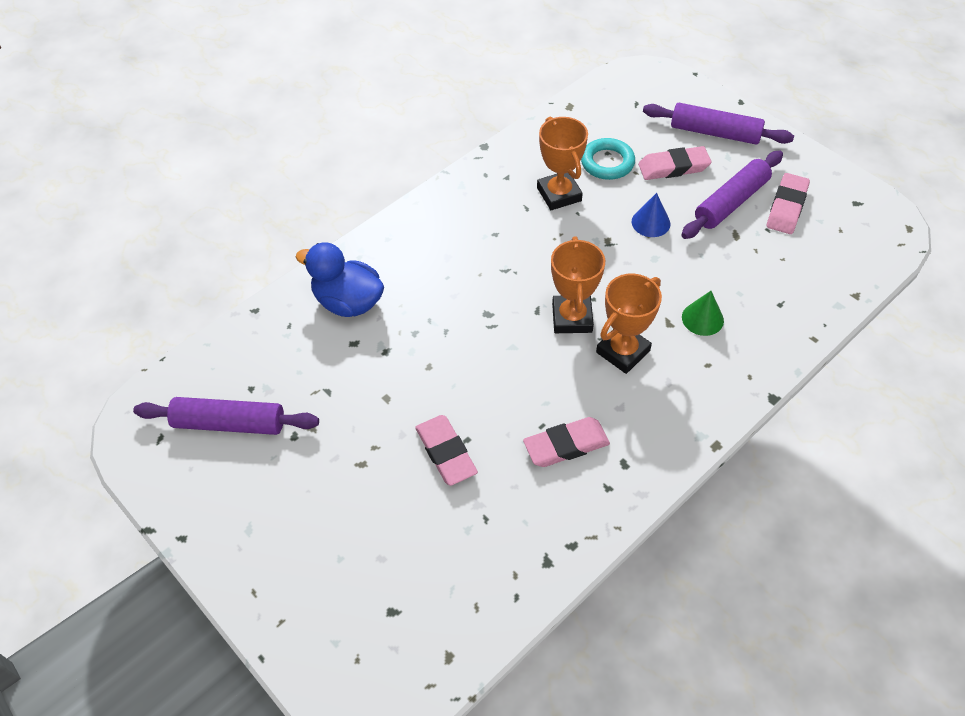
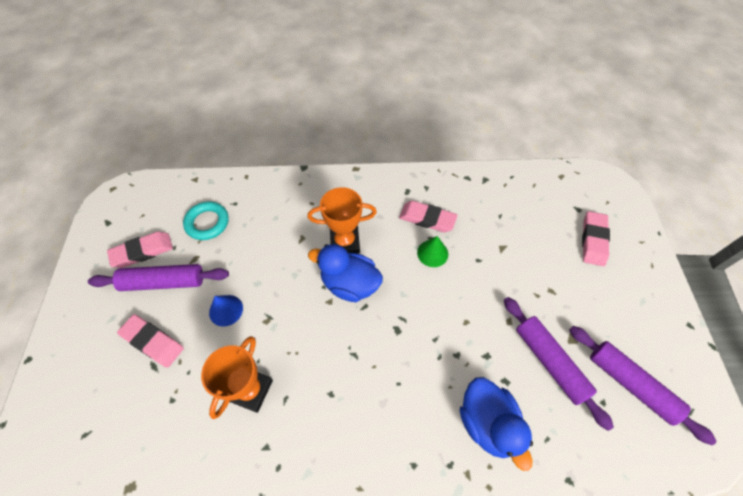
camera: 140 degrees left, 5 degrees up
pink eraser [415,415,478,486] -> pink eraser moved to [582,211,610,266]
orange trophy [551,236,605,333] -> blue duck [308,244,383,302]
turquoise ring [581,138,635,180] -> turquoise ring moved to [183,202,229,240]
purple rolling pin [643,103,794,145] -> purple rolling pin moved to [504,297,614,431]
green cone [682,291,724,336] -> green cone moved to [417,236,448,267]

